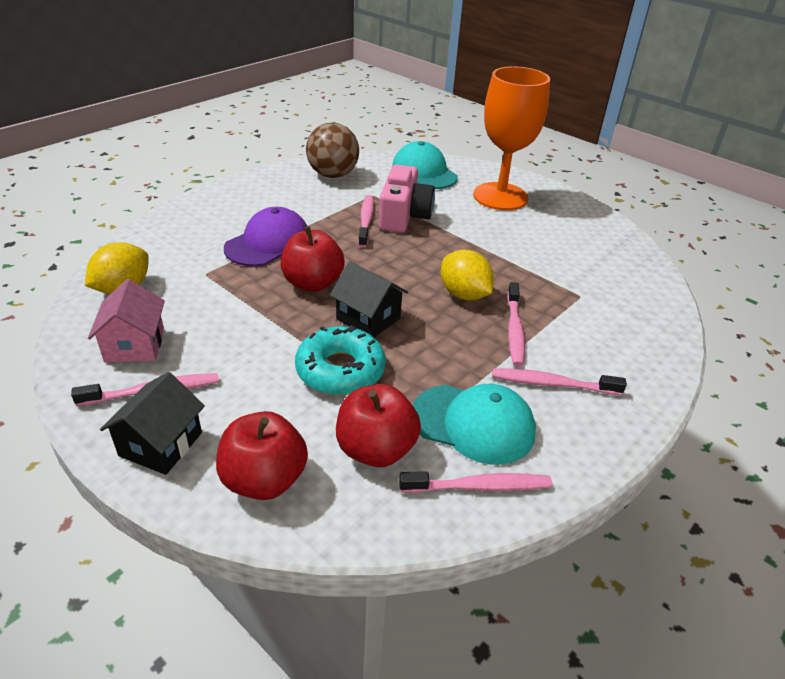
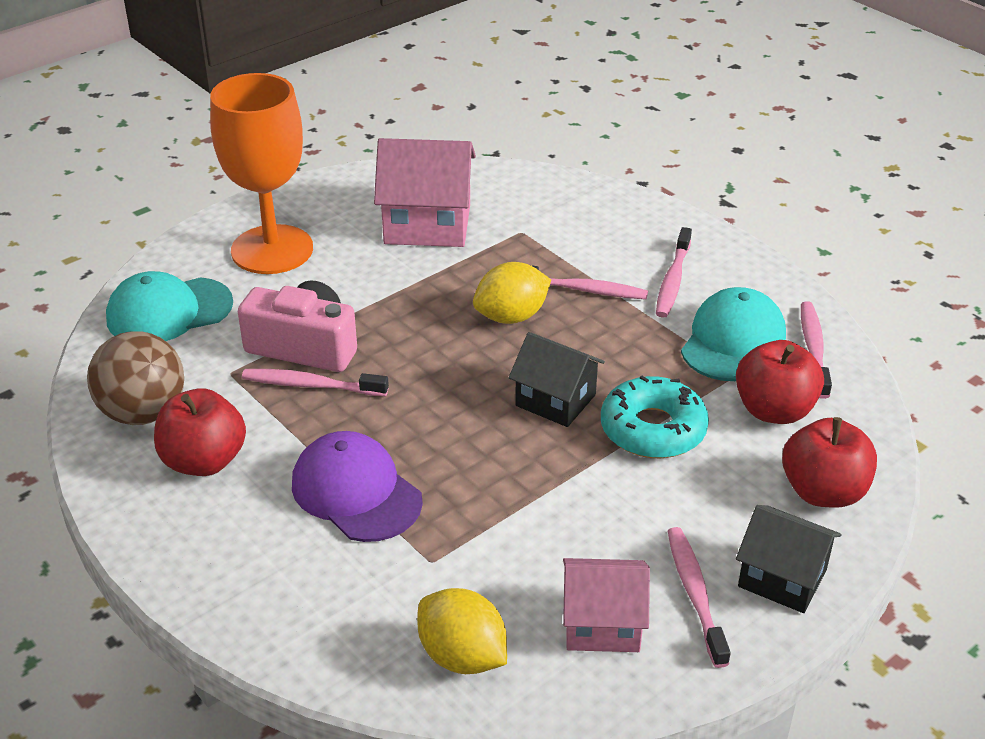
camera: 80 degrees left, 0 degrees up
red apple [281,226,345,292] -> red apple moved to [154,388,246,476]
black house [330,261,408,337] -> black house turned 75 degrees clockwise [509,332,605,427]
none -> pink house [374,138,476,247]

